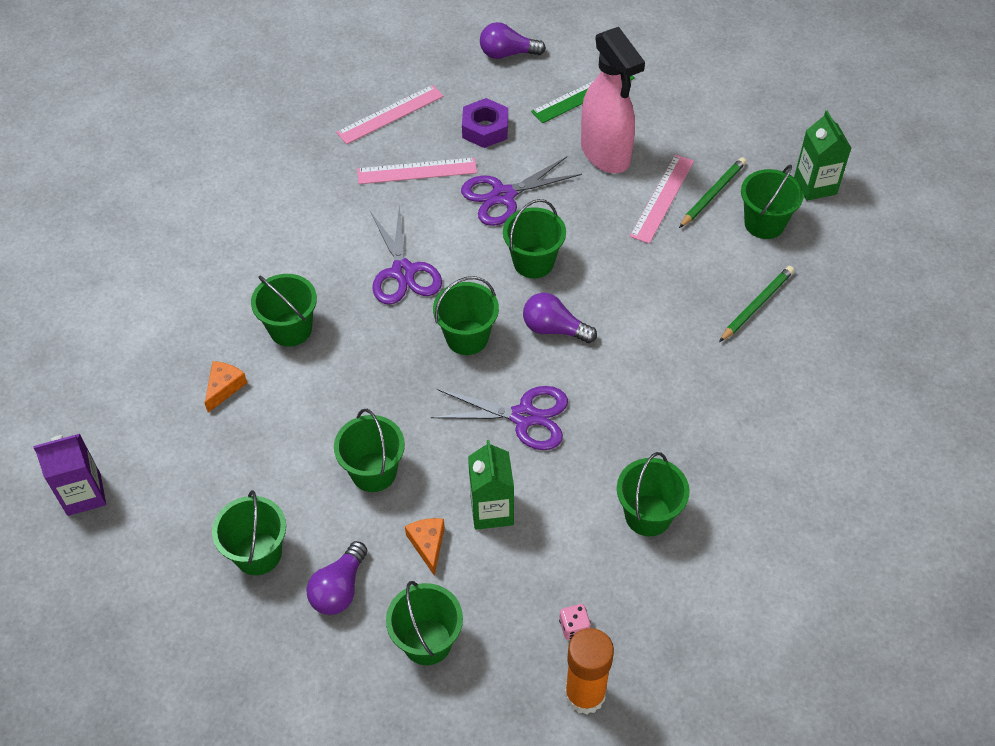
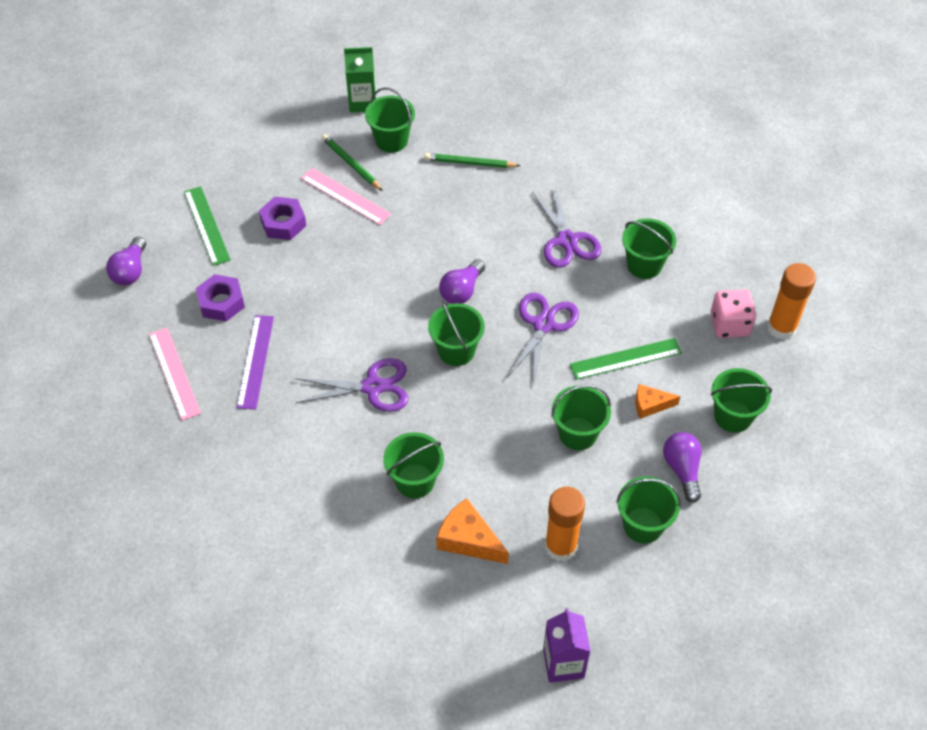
camera: 80 degrees left, 0 degrees up
orange cheese [205,361,247,413] -> orange cheese [436,498,509,564], size x1.57
purple light bulb [306,541,367,615] -> purple light bulb turned 135 degrees counterclockwise [663,432,702,503]
pink ruler [357,158,477,184] -> purple ruler [236,315,274,410]
purple scissors [461,157,582,226] -> purple scissors moved to [532,188,602,268]
green carton [468,440,514,530] -> green ruler [570,338,682,380]
green bucket [503,199,566,278] -> none
pink dice [559,604,591,640] -> pink dice [711,290,756,338], size x1.91
pink spray bottle [581,27,645,173] -> purple nut [259,197,306,240]
green pencil [719,266,794,342] -> green pencil turned 45 degrees counterclockwise [425,153,520,168]
none -> orange glue stick [545,487,585,561]

